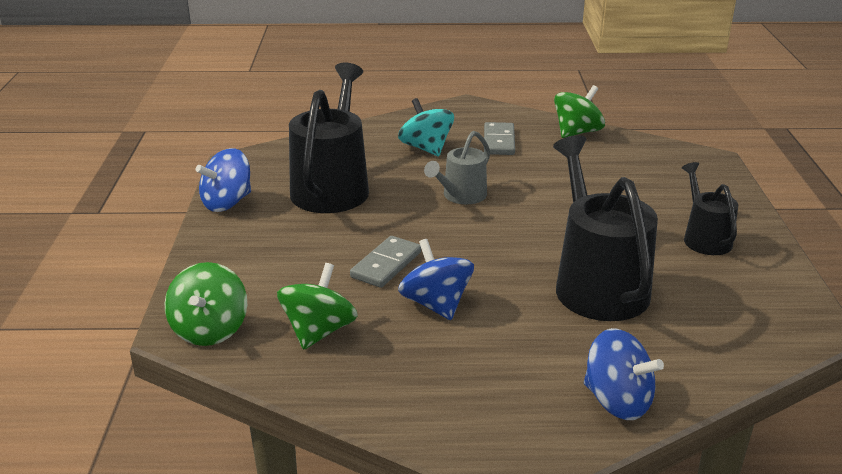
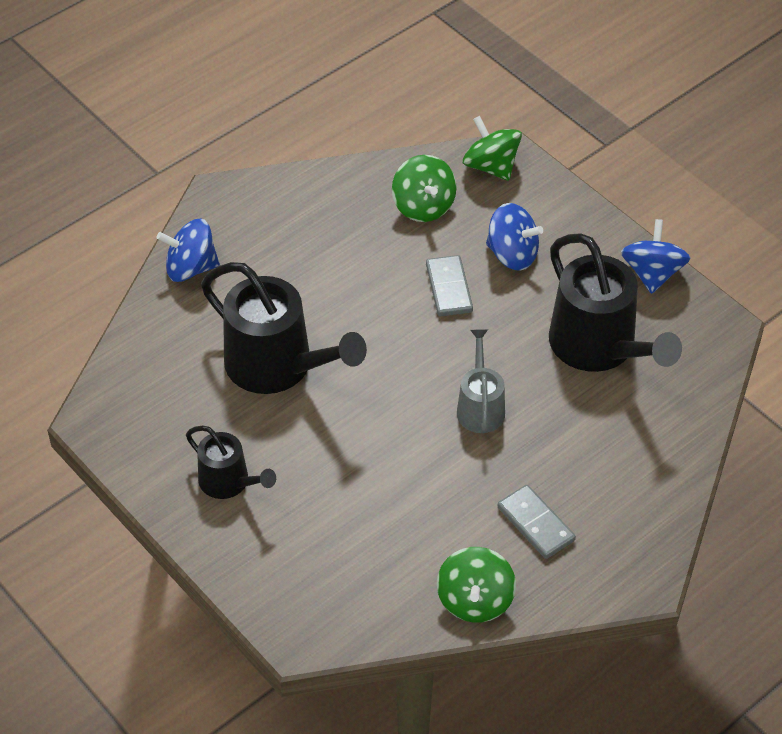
camera: 140 degrees right, 20 degrees up
turquoise spinning top [398,98,454,156] -> none
blue spinning top [398,239,474,320] -> blue spinning top moved to [486,203,543,270]

